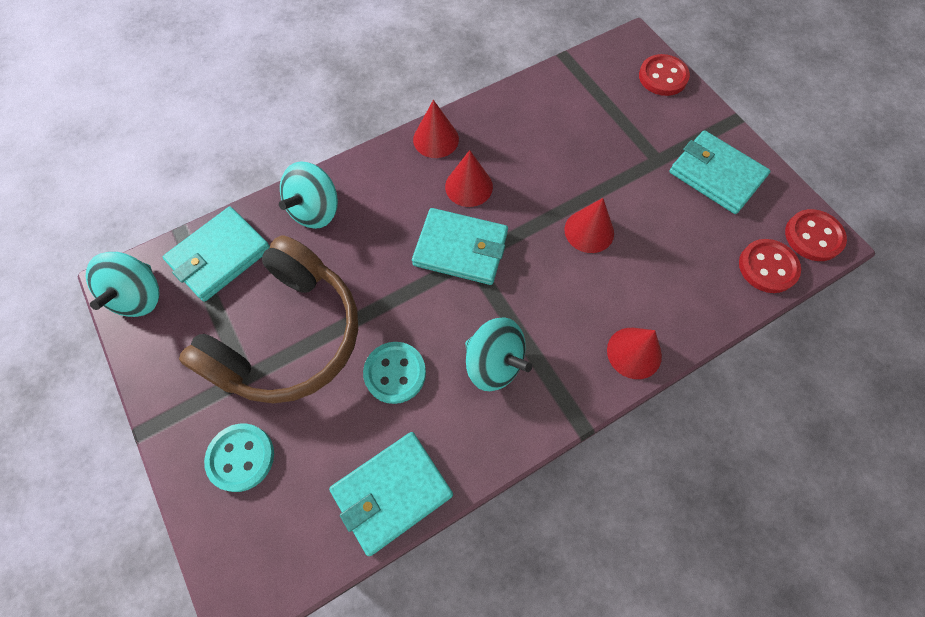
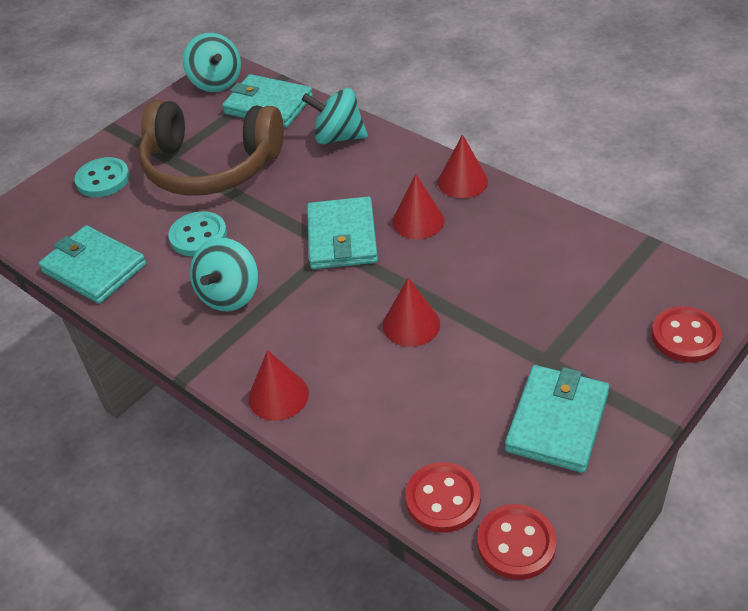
camera: 75 degrees right, 20 degrees down
turquoise spinning top [86,252,160,317] -> turquoise spinning top turned 105 degrees counterclockwise [183,33,241,92]

